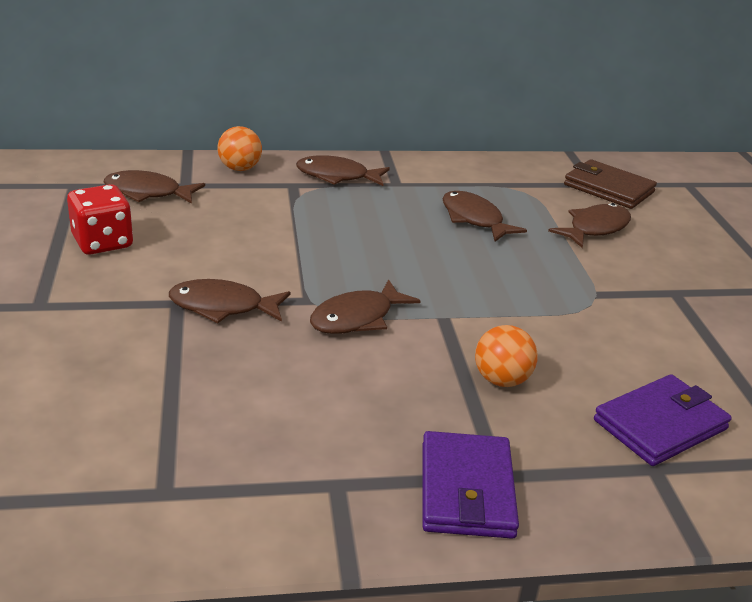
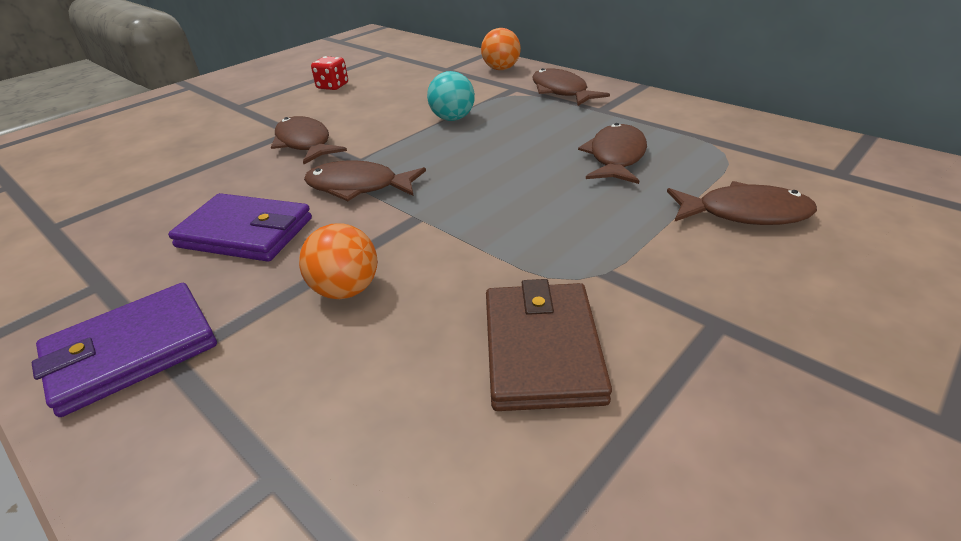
camera: 55 degrees right, 5 degrees up
red dice [67,184,133,255] -> red dice [311,56,348,90], size x0.64
brown fish [103,170,205,204] -> none
brown wallet [564,159,657,209] -> brown wallet moved to [486,279,612,411]
purple wallet [594,374,732,466] -> purple wallet moved to [168,193,312,262]
none -> turquoise ball [427,71,475,121]

